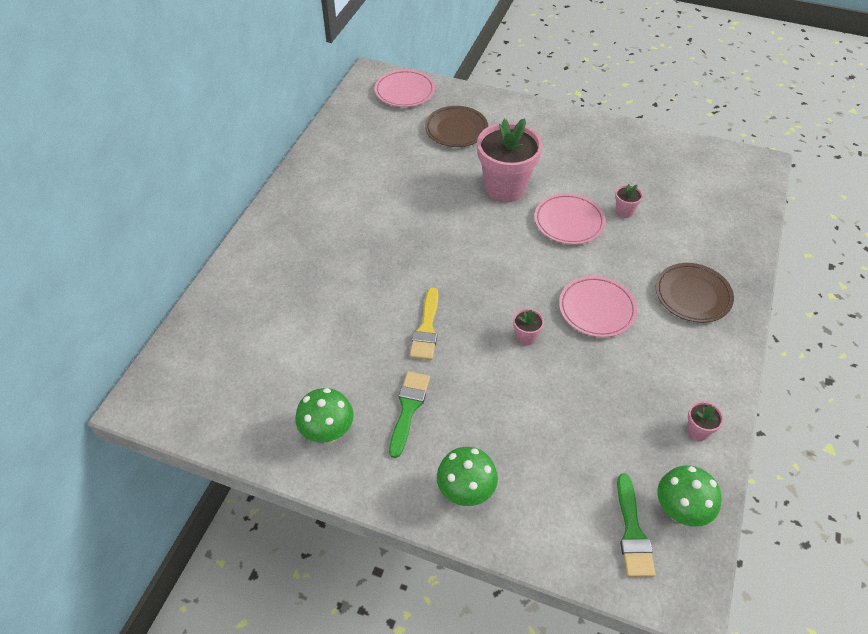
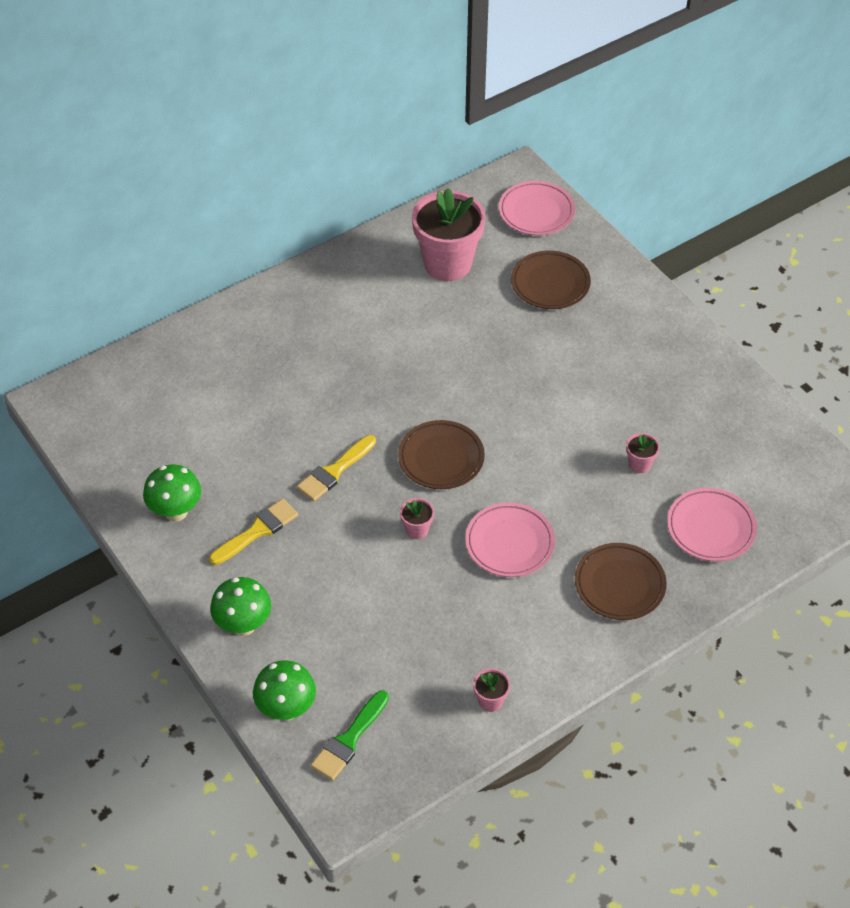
camera: 35 degrees right, 0 degrees up
green brush [389,371,430,458] -> yellow brush [209,499,298,565]
pink flower pot [477,118,543,202] -> pink flower pot moved to [412,188,485,281]
pink plate [534,193,606,245] -> pink plate moved to [667,488,757,561]
green mushroom [658,465,722,527] -> green mushroom moved to [253,660,316,721]
none -> brown plate [398,420,485,489]

